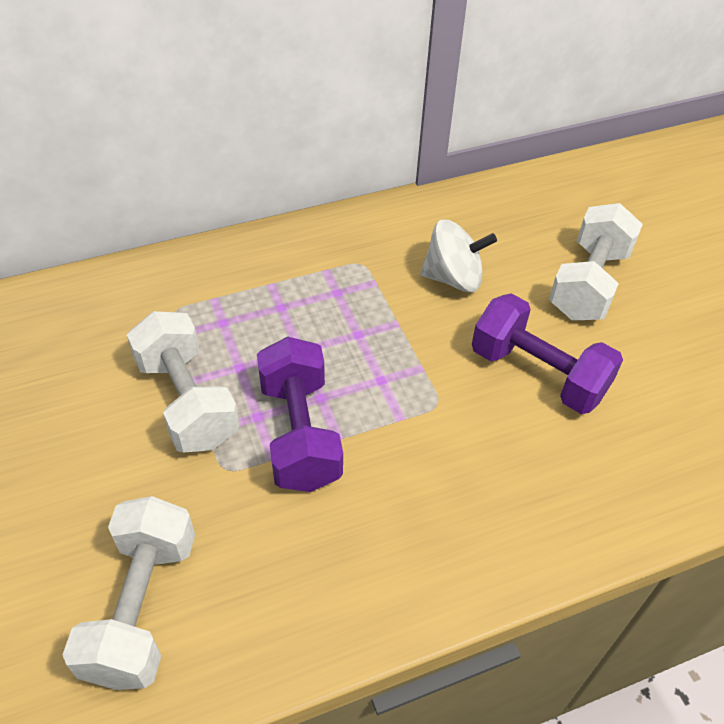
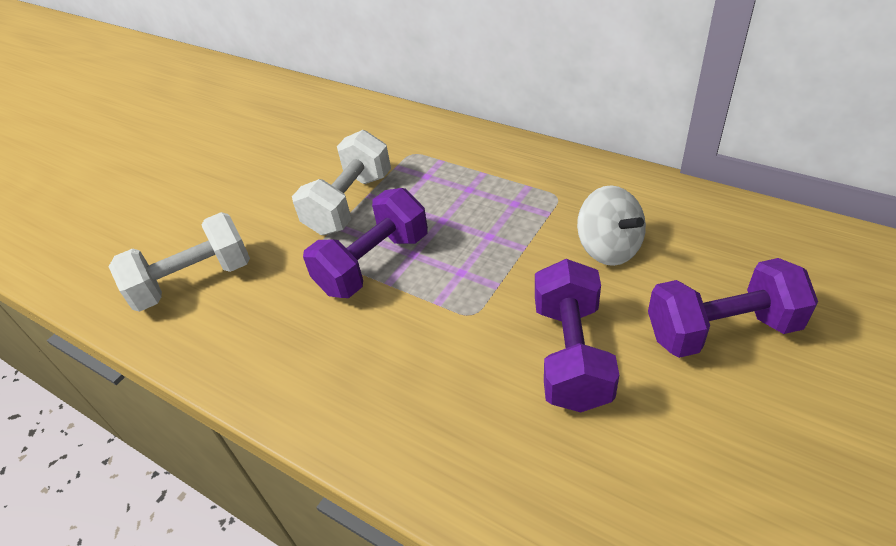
camera: 60 degrees right, 5 degrees down
white dumbbell [549,203,643,321] -> purple dumbbell [648,258,818,358]

